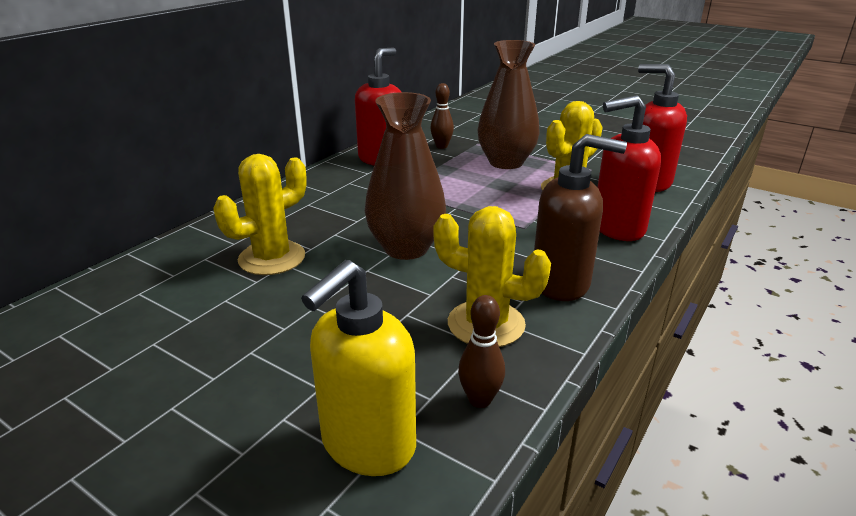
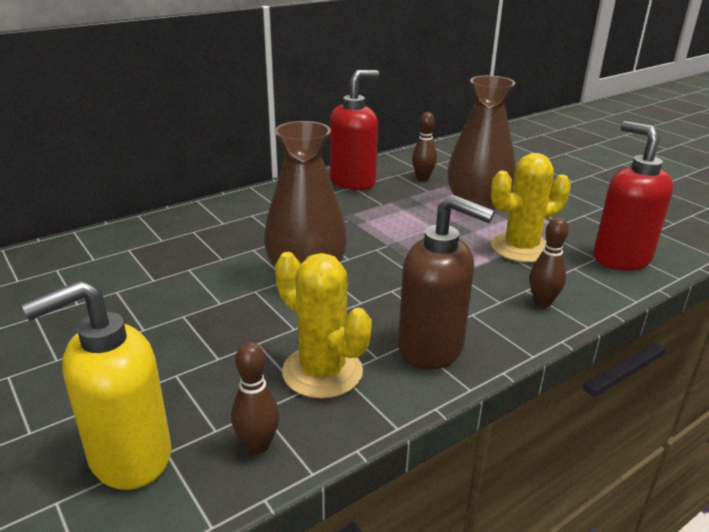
camera: 20 degrees right, 0 degrees up
yellow cactus [213,154,307,275] -> none
red soap dispenser [597,95,661,241] -> brown bowling pin [529,217,568,307]

